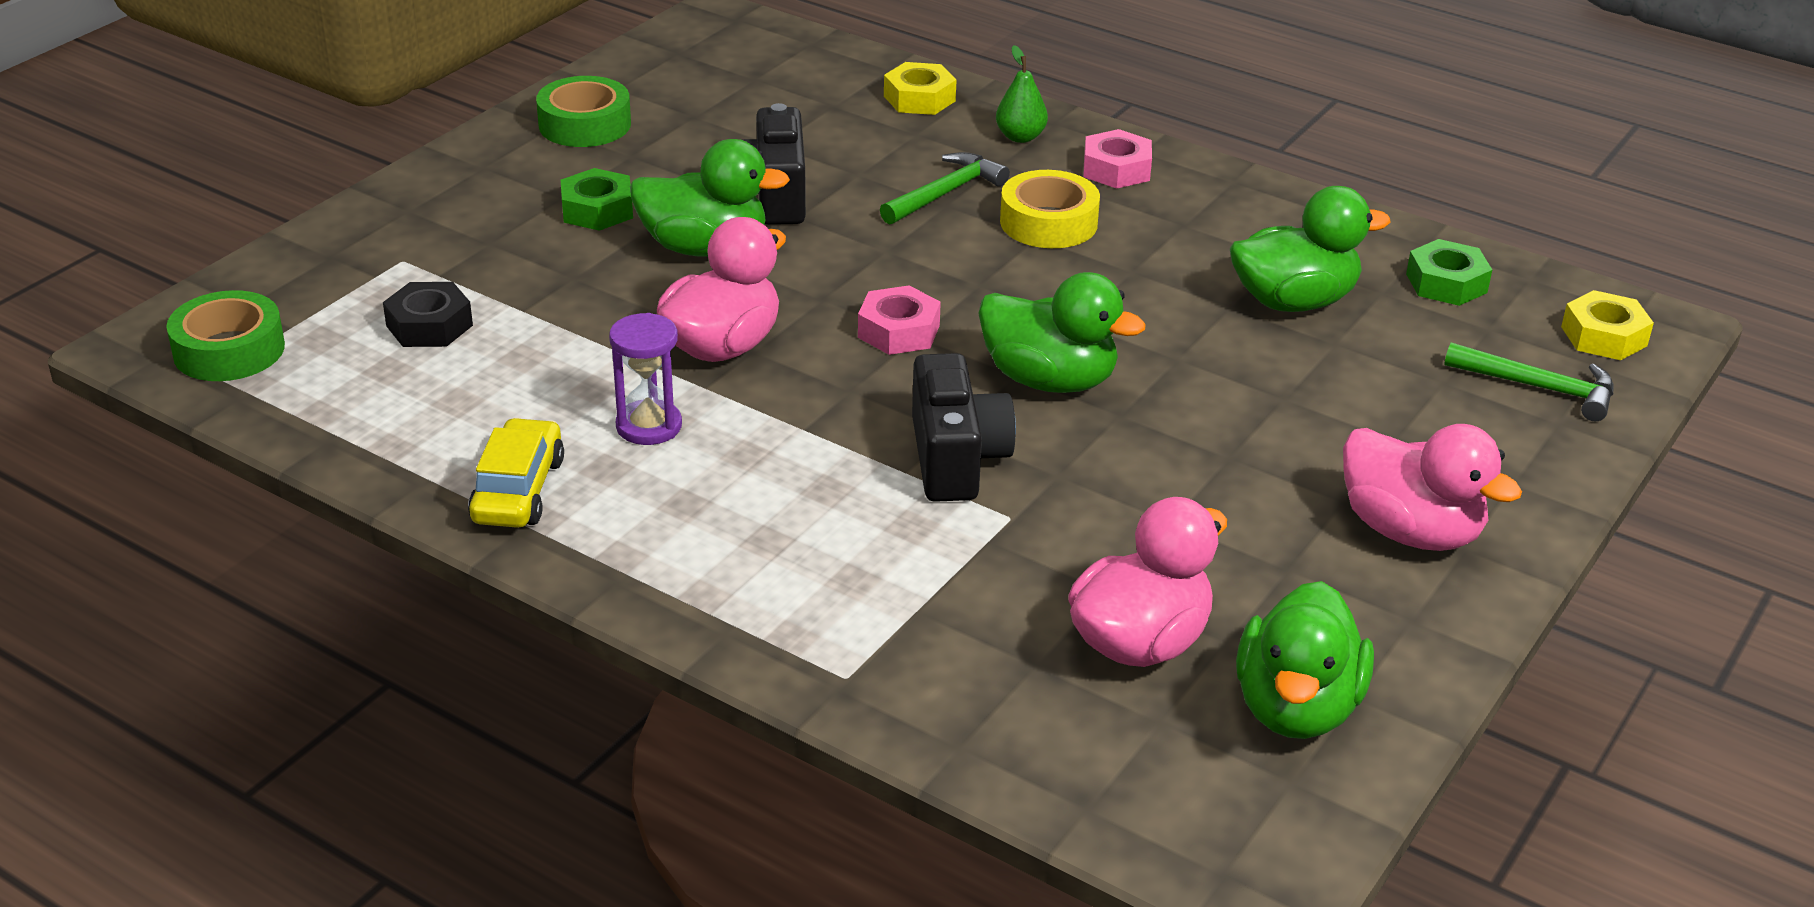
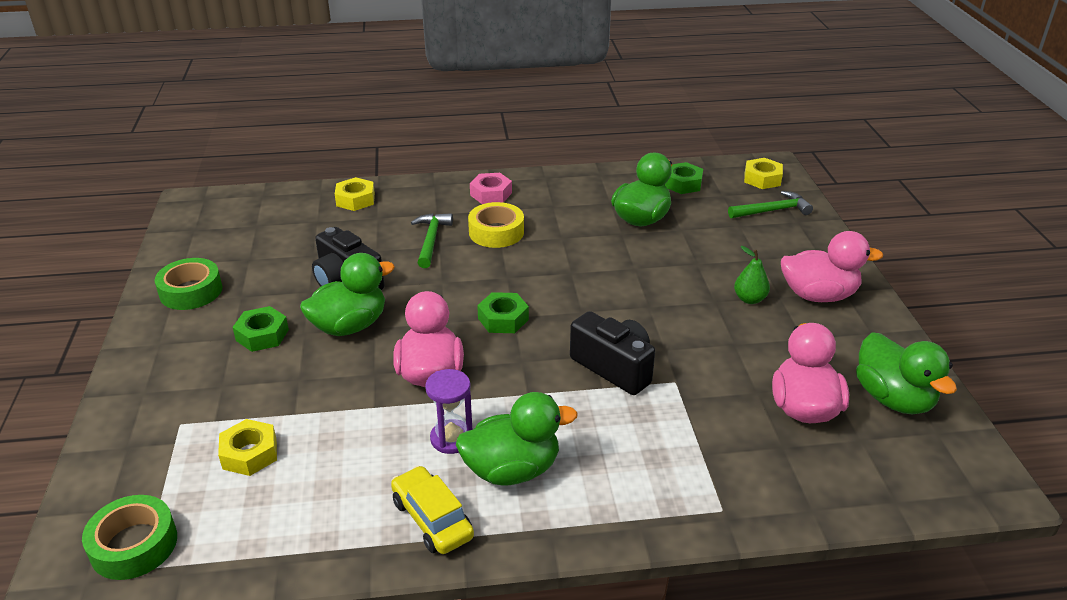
camera: 40 degrees left, 0 degrees up
black nut [383,282,473,347] -> yellow nut [218,419,277,476]
pink nut [858,285,941,355] -> green nut [477,292,529,333]
green duck [978,272,1146,393] -> green duck moved to [456,392,578,486]
green pear [996,45,1048,143] -> green pear moved to [734,246,770,304]

